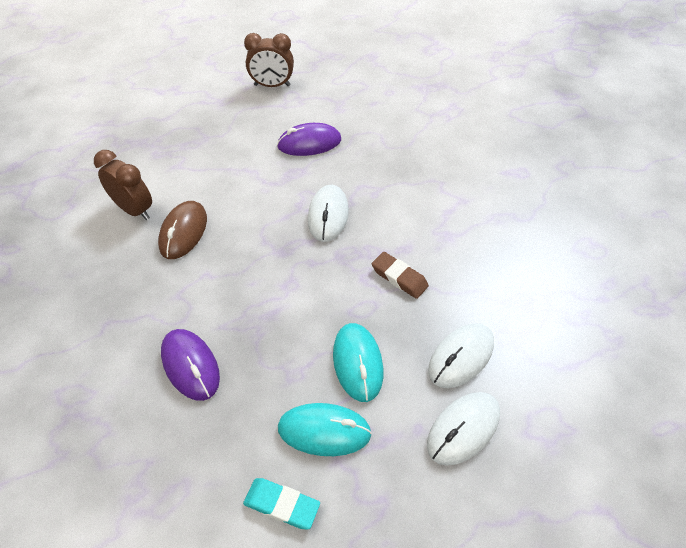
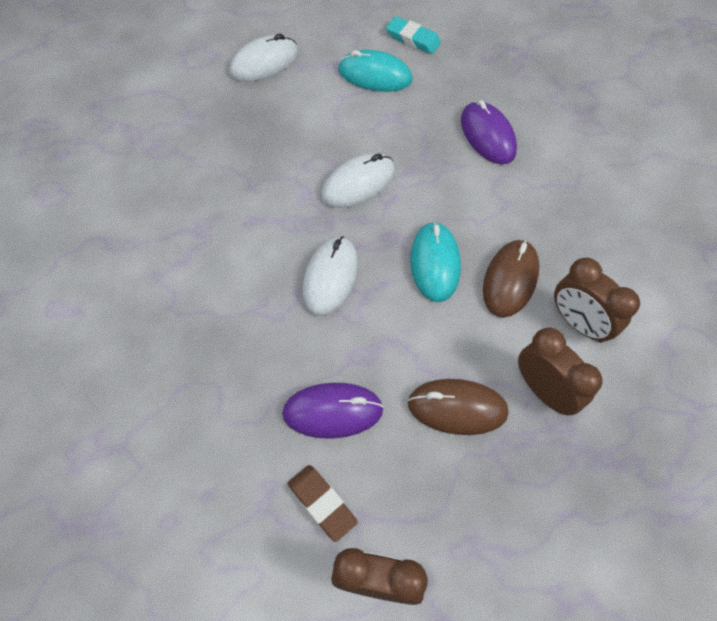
camera: 170 degrees left, 10 degrees up
turquoise mouse [333,323,383,402] -> turquoise mouse moved to [410,221,461,302]
brown eraser [372,252,429,299] -> brown eraser moved to [288,465,358,542]
white mouse [428,323,494,388] -> white mouse moved to [322,153,395,208]
none -> brown mouse [408,379,509,435]
none -> brown clock [518,328,603,416]

